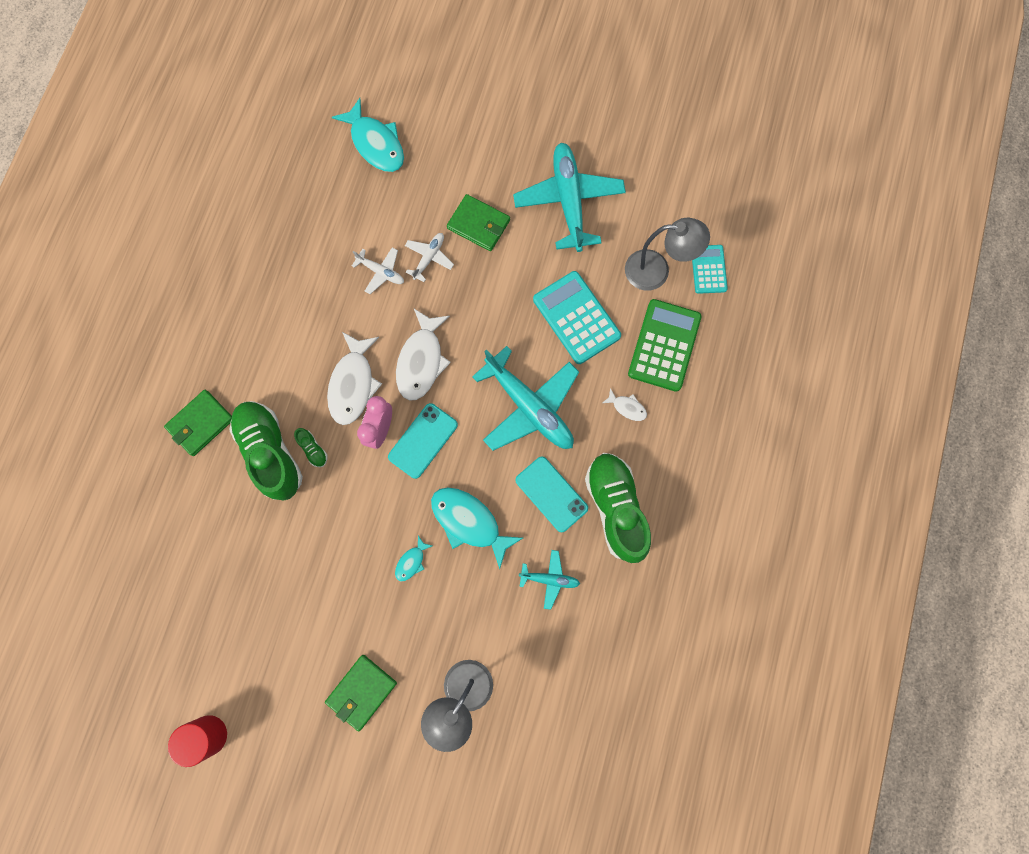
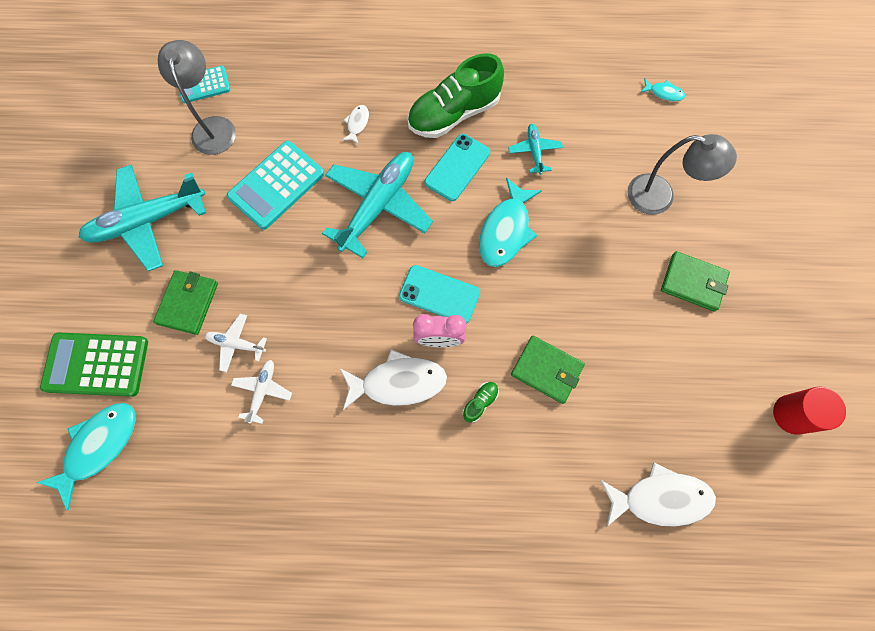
camera: 105 degrees left, 5 degrees down
green wallet [164,390,232,456] -> green wallet moved to [511,336,585,404]
green shoe [229,401,303,500] -> none
turquoise fish [395,536,432,581] -> turquoise fish moved to [640,78,685,102]
white fish [396,309,451,401] -> white fish moved to [600,463,716,527]
green calculator [628,299,702,392] -> green calculator moved to [40,333,148,397]

